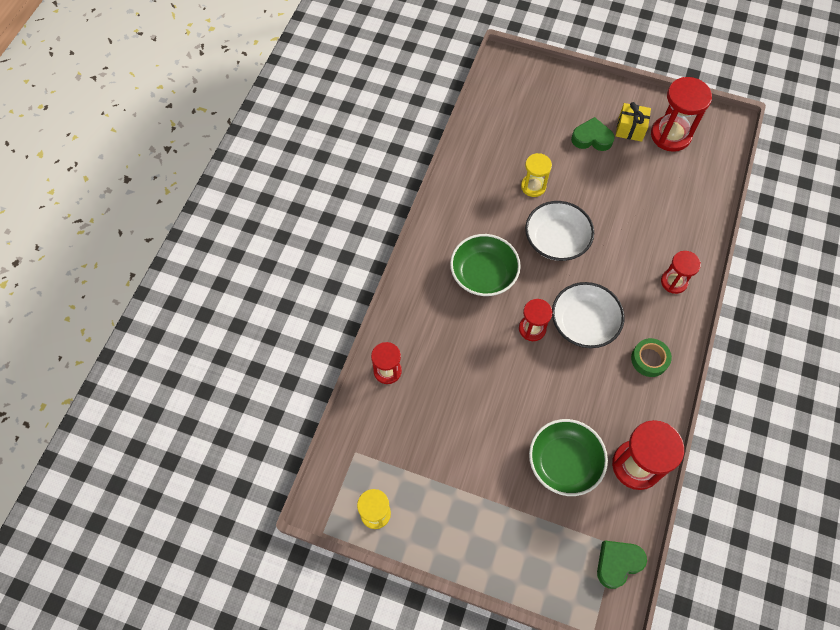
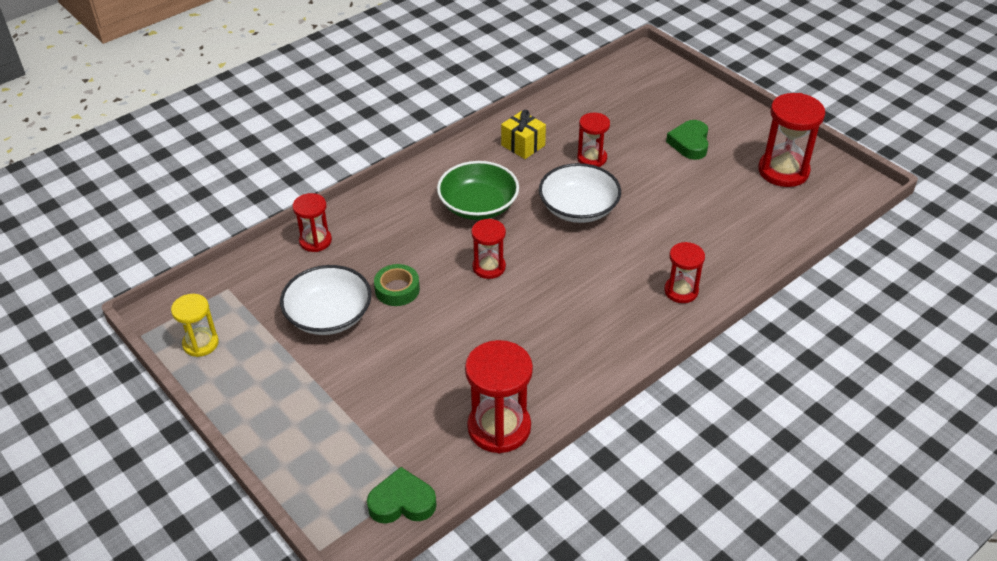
camera: 30 degrees right, 20 degrees down
yellow hourglass [521,153,552,197] -> red hourglass [577,113,610,167]
green bowl [529,419,608,496] -> none
white bowl [552,282,624,348] -> white bowl moved to [280,265,372,335]
green heart [571,117,615,151] -> green heart turned 120 degrees counterclockwise [666,120,708,160]
yellow gift [616,102,651,142] -> yellow gift moved to [501,110,546,159]
green tape [631,338,672,377] -> green tape moved to [374,264,420,306]

